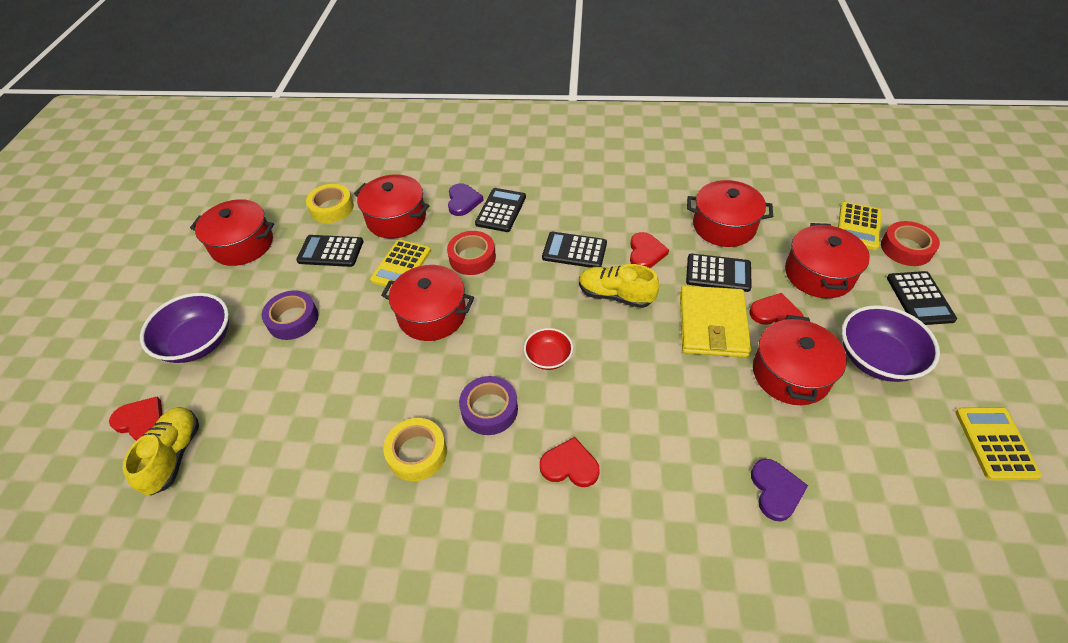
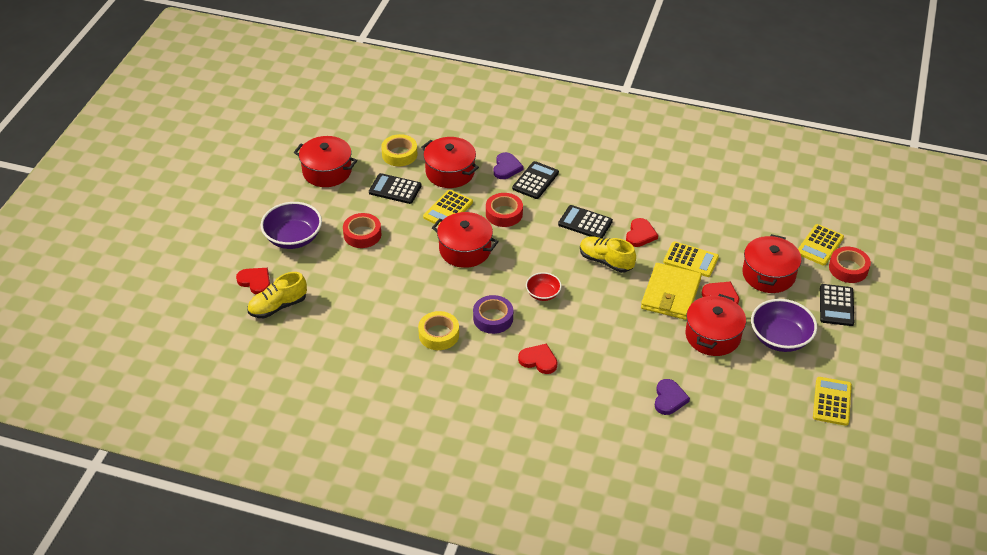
camera: 10 degrees right, 5 degrees down
yellow shoe [122,407,199,496] -> yellow shoe turned 135 degrees counterclockwise [247,272,307,318]
purple tape [262,290,319,340] -> red tape [343,213,381,248]
black calculator [686,254,752,292] -> yellow calculator [663,241,719,277]
red pot [687,180,773,247] -> none

